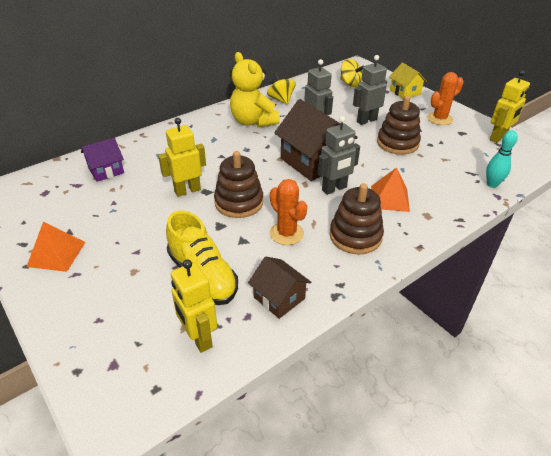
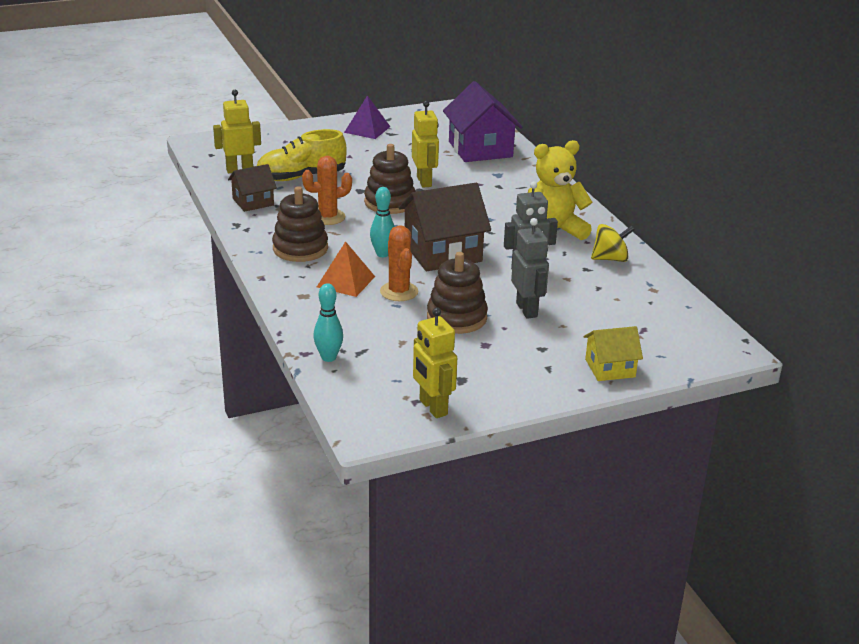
camera: 105 degrees right, 10 degrees down
orange pyramid [27,222,85,272] -> purple pyramid [344,95,391,139]
purple house [81,138,124,182] -> purple house [443,81,522,162], size x1.77
grey robot [318,116,360,195] -> turquoise bowling pin [370,187,395,257]
yellow spinning top [340,59,364,87] -> none
orange cactus [427,72,464,125] -> orange cactus moved to [380,225,418,301]

